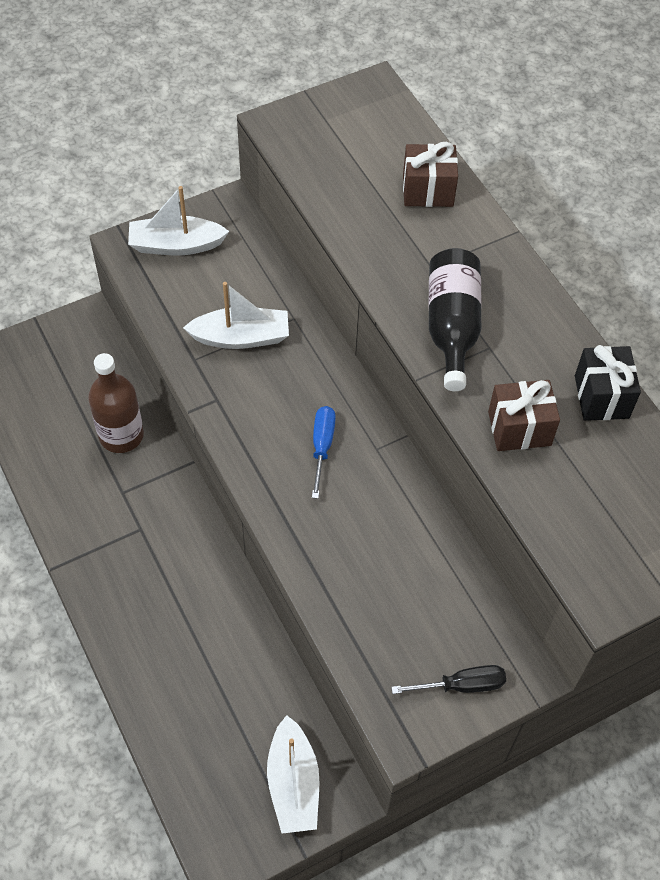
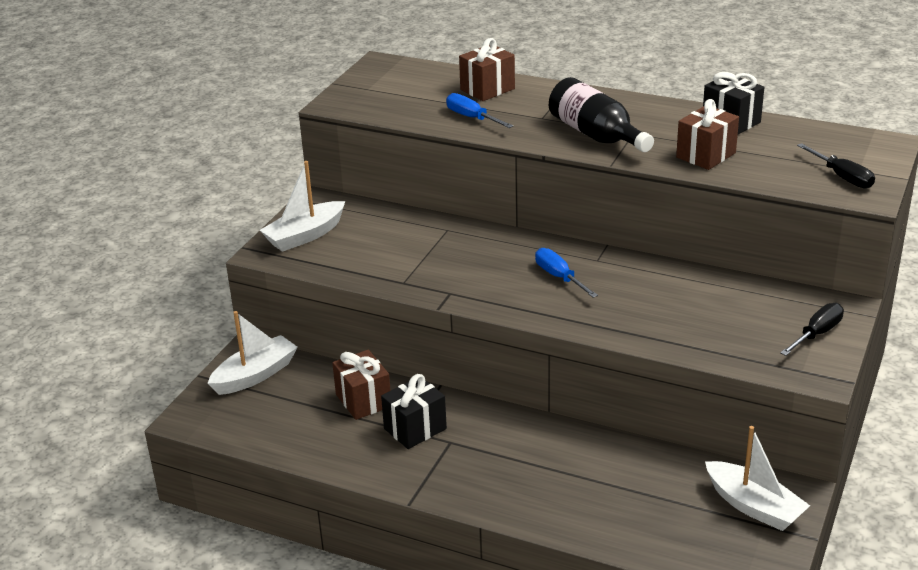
camera: 35 degrees left, 25 degrees down
brown bottle [88,353,144,453] -> brown gift [332,350,391,420]
white boat [183,282,289,349] -> white boat moved to [208,311,298,395]
none -> black gift [381,374,447,449]
none -> blue screwdriver [446,93,513,128]
none -> black screwdriver [797,143,875,189]

